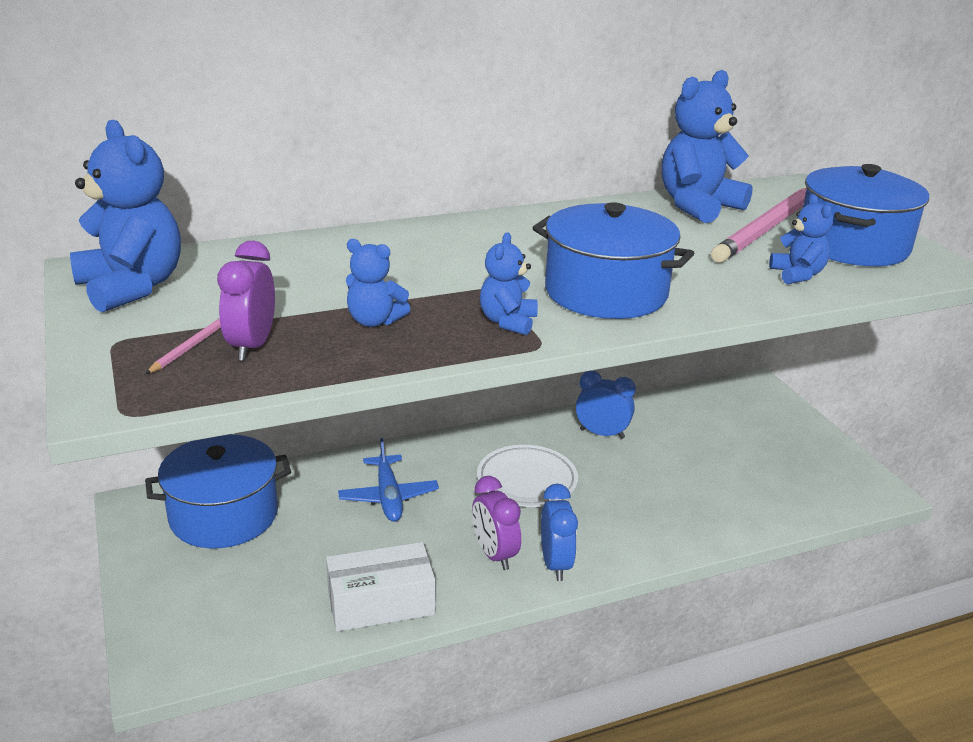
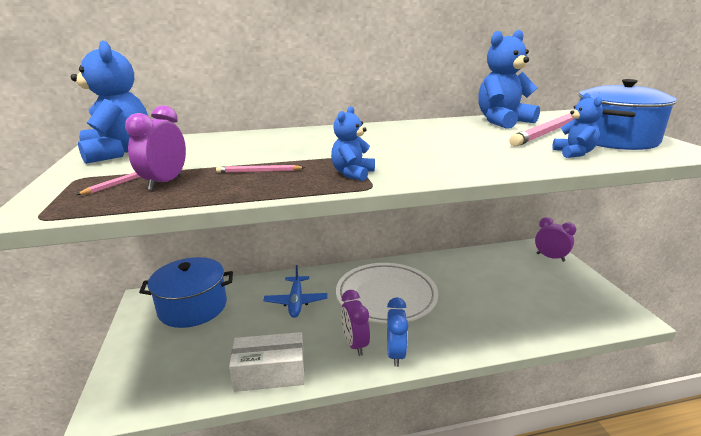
camera: 10 degrees right, 5 degrees down
blue teddy bear [346,239,410,327] -> pink pencil [216,165,305,173]
white plate [477,445,578,507] -> white plate [336,263,438,324], size x1.55
blue pot [533,202,694,319] -> none
blue clock [576,371,636,439] -> none
none -> purple clock [535,217,576,262]

